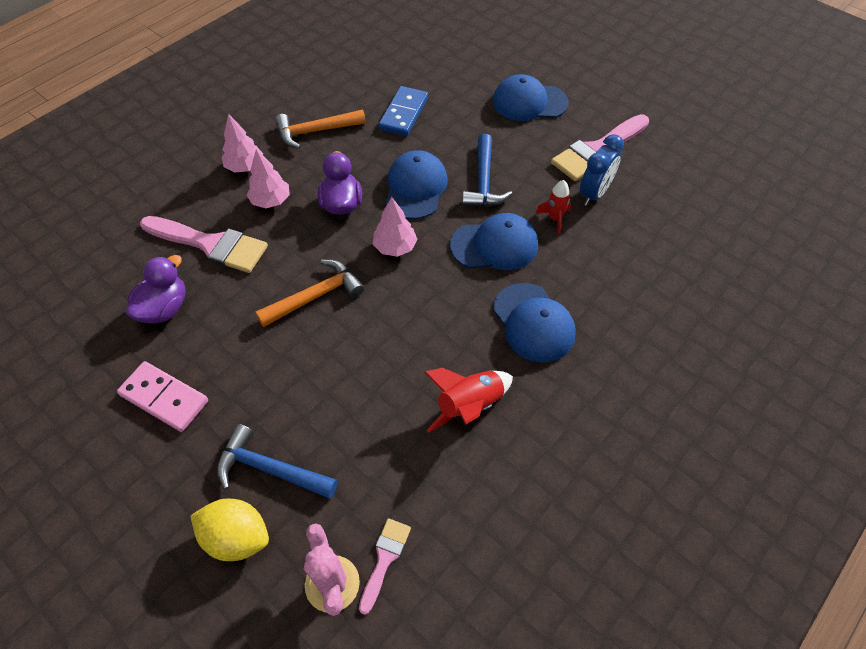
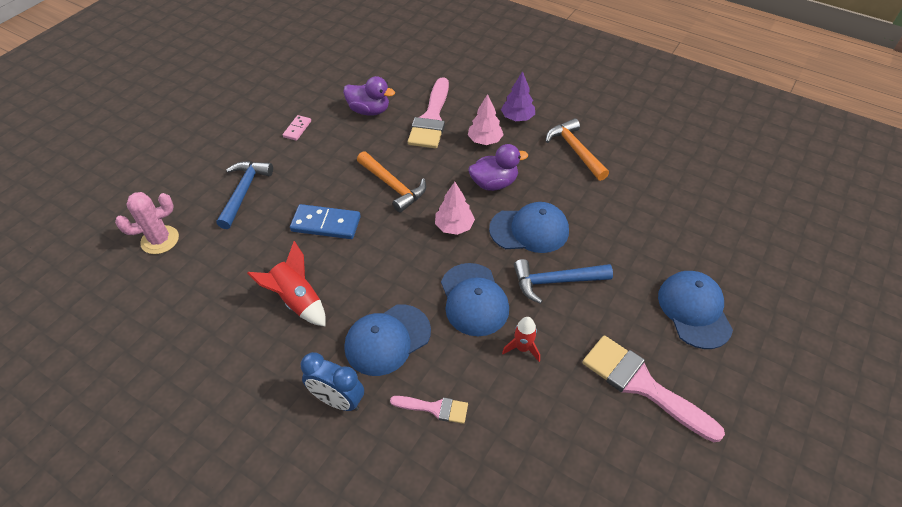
camera: 80 degrees right, 5 degrees down
pink domino [117,361,208,432] -> pink domino [283,115,311,141], size x0.56
yellow lemon [190,499,269,561] -> none
pink tree [222,114,263,173] -> purple tree [501,71,535,121]
pink brush [359,518,411,615] -> pink brush moved to [390,396,468,424]
blue domino [379,86,428,136] -> blue domino moved to [290,204,361,239]
blue clock [580,134,624,206] -> blue clock moved to [301,352,364,411]

